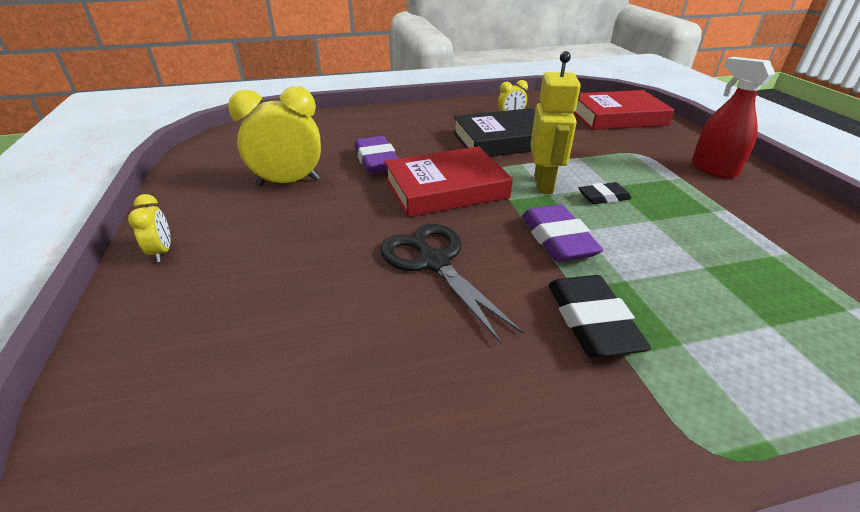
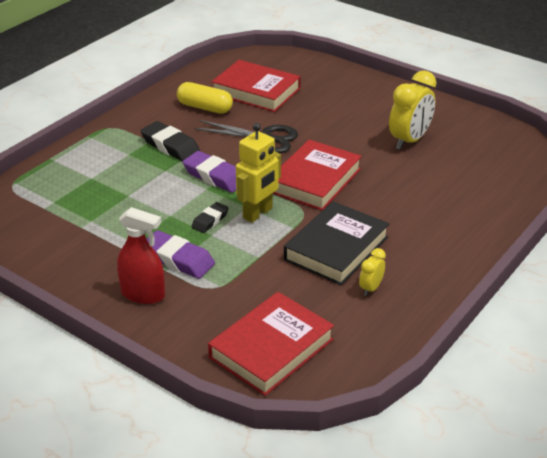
camera: 140 degrees right, 0 degrees up
yellow clock [128,194,171,262] -> none
purple eraser [355,136,398,174] -> purple eraser moved to [147,230,215,279]
yellow robot [530,51,581,194] -> yellow robot turned 105 degrees counterclockwise [236,123,281,223]
none -> yellow capsule [177,82,233,114]
none -> red book [212,60,301,112]

